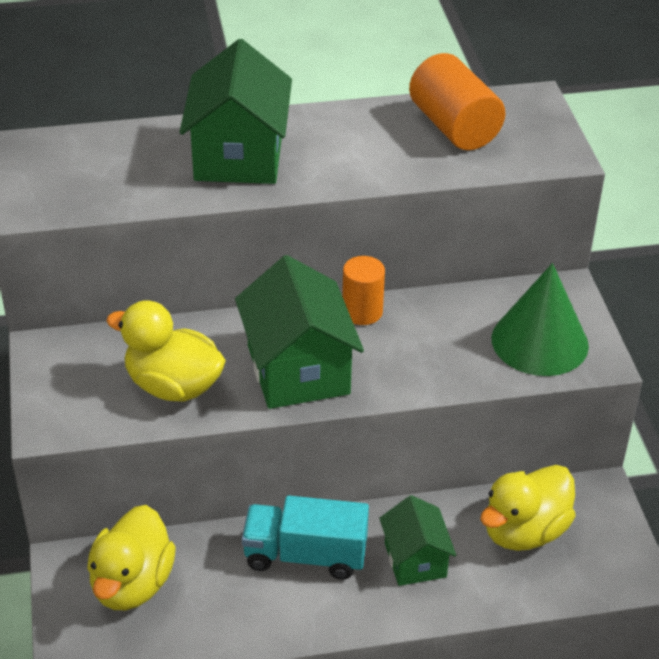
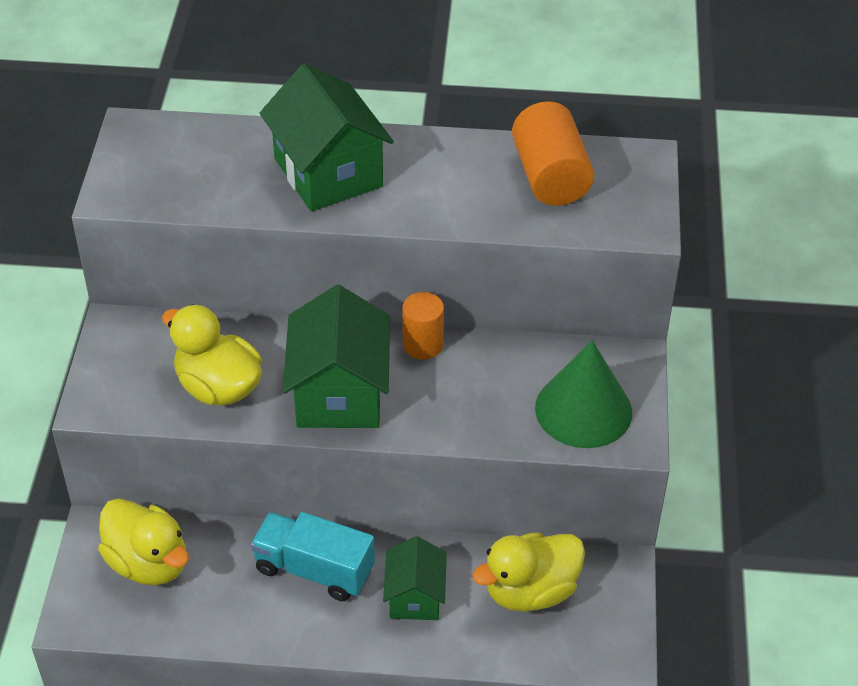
camera: 15 degrees right, 5 degrees up
yellow duck [87,505,176,610] -> yellow duck turned 75 degrees counterclockwise [98,498,189,585]
green house [180,39,292,184] -> green house turned 45 degrees counterclockwise [260,64,394,211]

